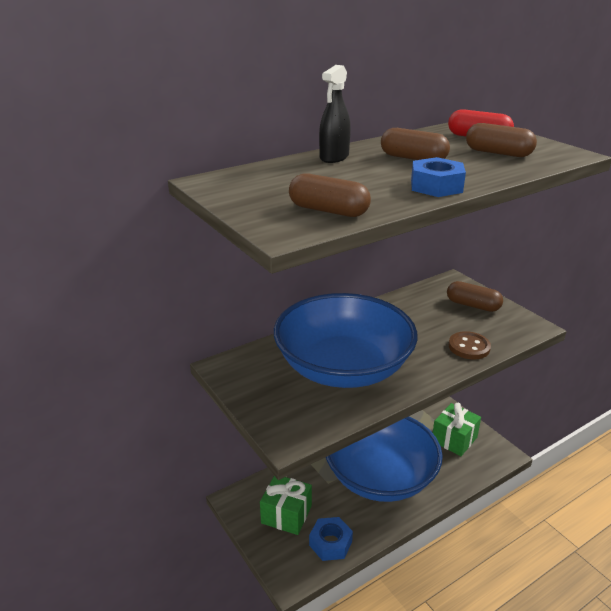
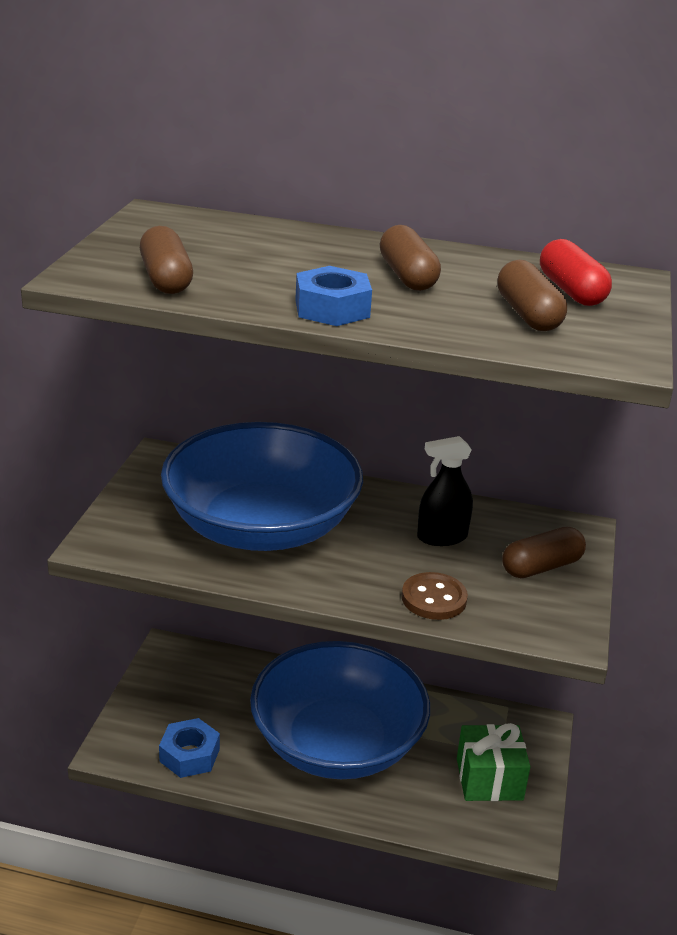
camera: 45 degrees right, 0 degrees up
green gift [260,476,312,535] -> none
black spray bottle [319,65,351,163] -> black spray bottle moved to [417,436,473,546]
brown capsule [447,281,503,312] -> brown capsule turned 75 degrees clockwise [502,527,586,578]

